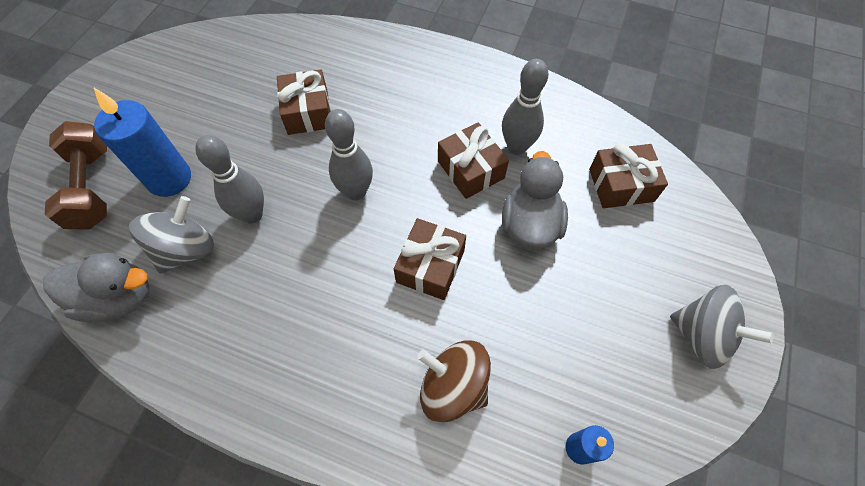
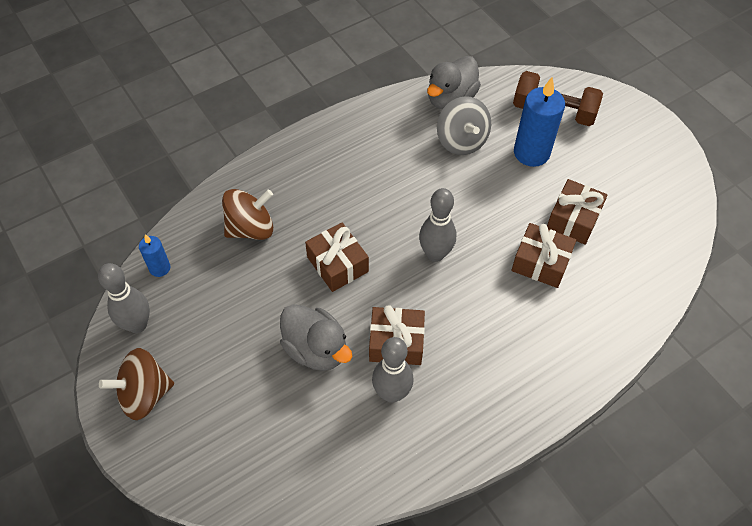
camera: 125 degrees right, 5 degrees down
grey bowling pin [195,135,264,224] -> grey bowling pin moved to [98,263,150,333]
brown gift [589,143,668,208] -> brown gift moved to [547,179,608,245]
grey spinning top [670,284,774,369] -> brown spinning top [99,348,174,420]

